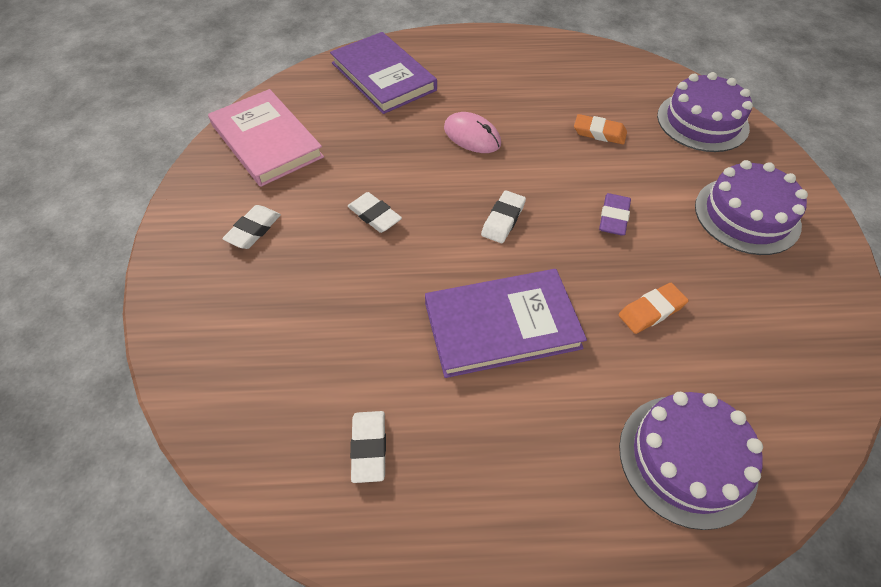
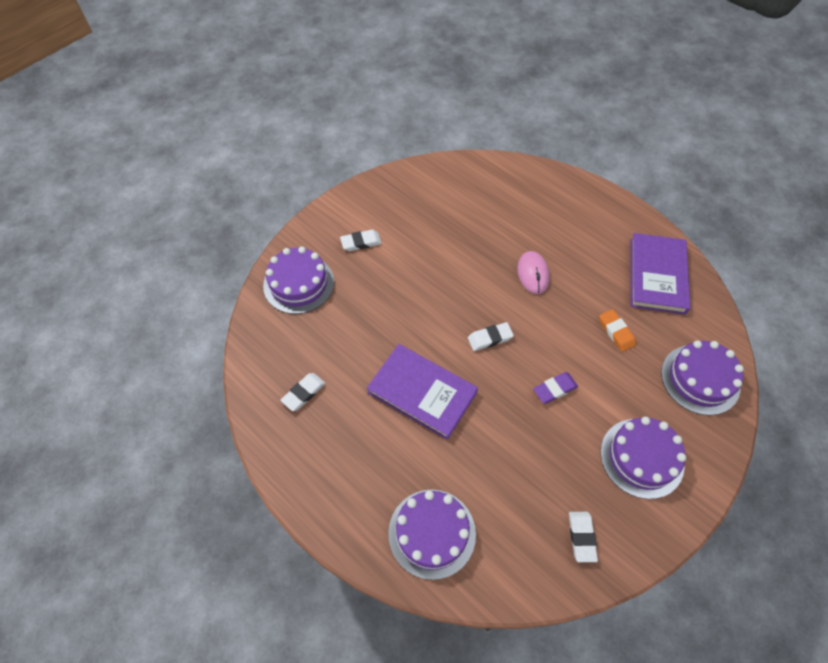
camera: 45 degrees right, 5 degrees up
pink book [208,89,324,187] -> none
purple book [330,32,437,114] -> purple book moved to [630,233,690,315]
white eraser [347,192,402,233] -> white eraser moved to [569,512,598,562]
orange eraser [619,283,689,334] -> none
none -> purple cake [263,247,334,314]

